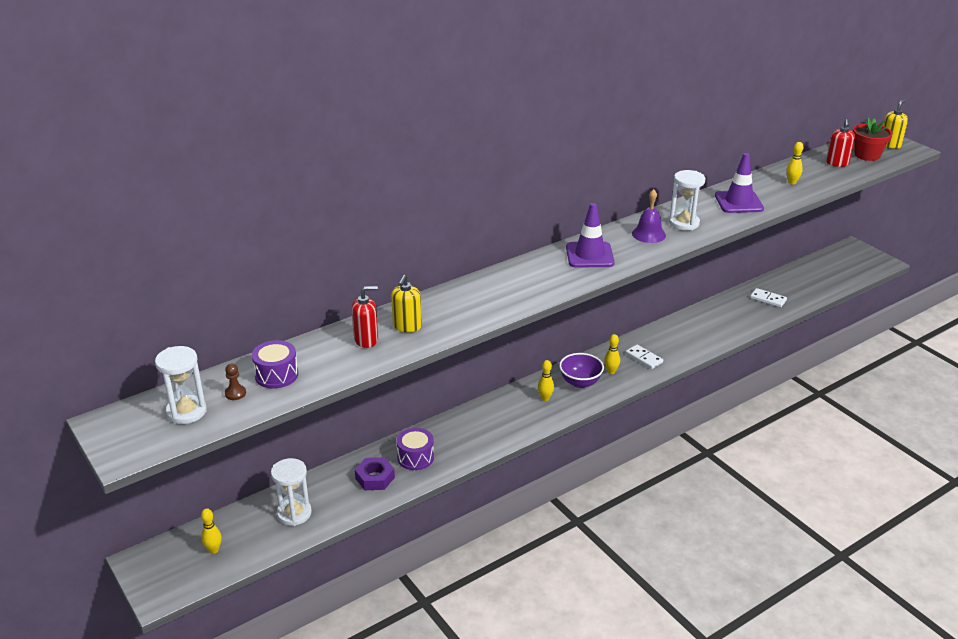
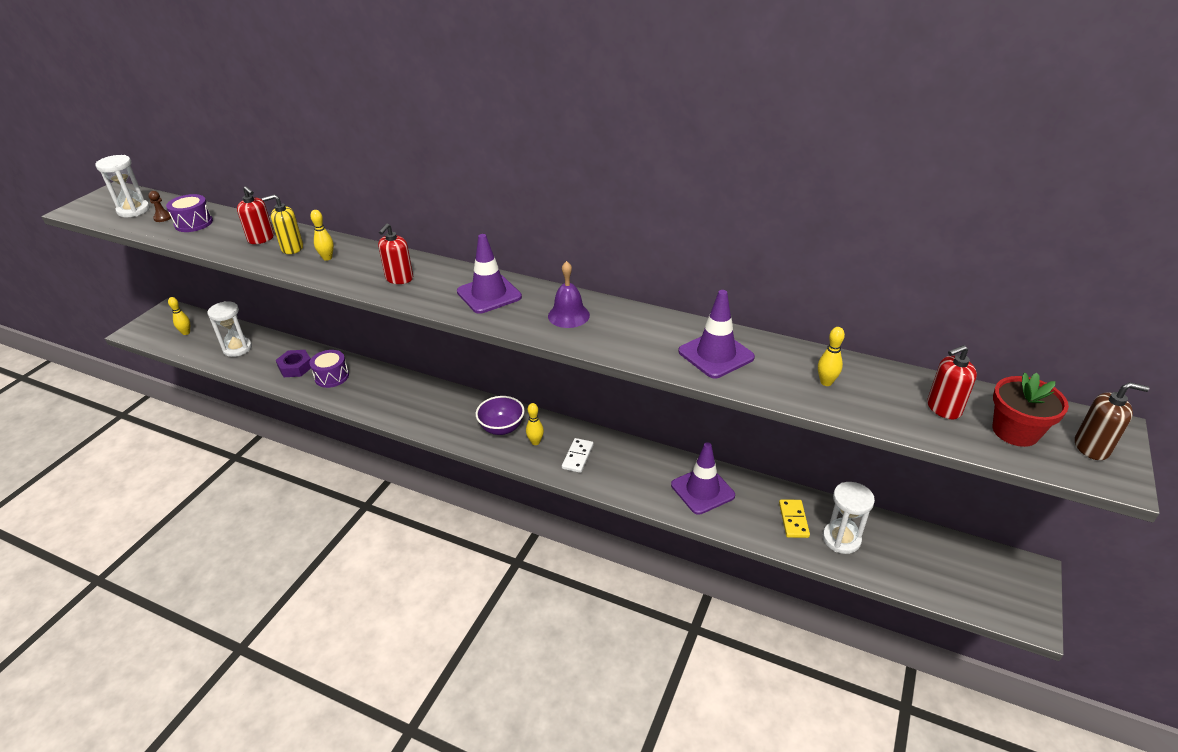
camera: 60 degrees right, 5 degrees up
yellow bowling pin [538,360,554,401] -> yellow bowling pin moved to [311,210,334,261]
white hourglass [669,170,706,230] -> white hourglass moved to [823,482,875,554]
white domino [750,288,787,307] -> yellow domino [779,500,810,538]
yellow soap dispenser [883,99,908,149] -> brown soap dispenser [1075,382,1149,460]
none -> red soap dispenser [378,223,413,284]
none -> purple traffic cone [671,442,735,515]

